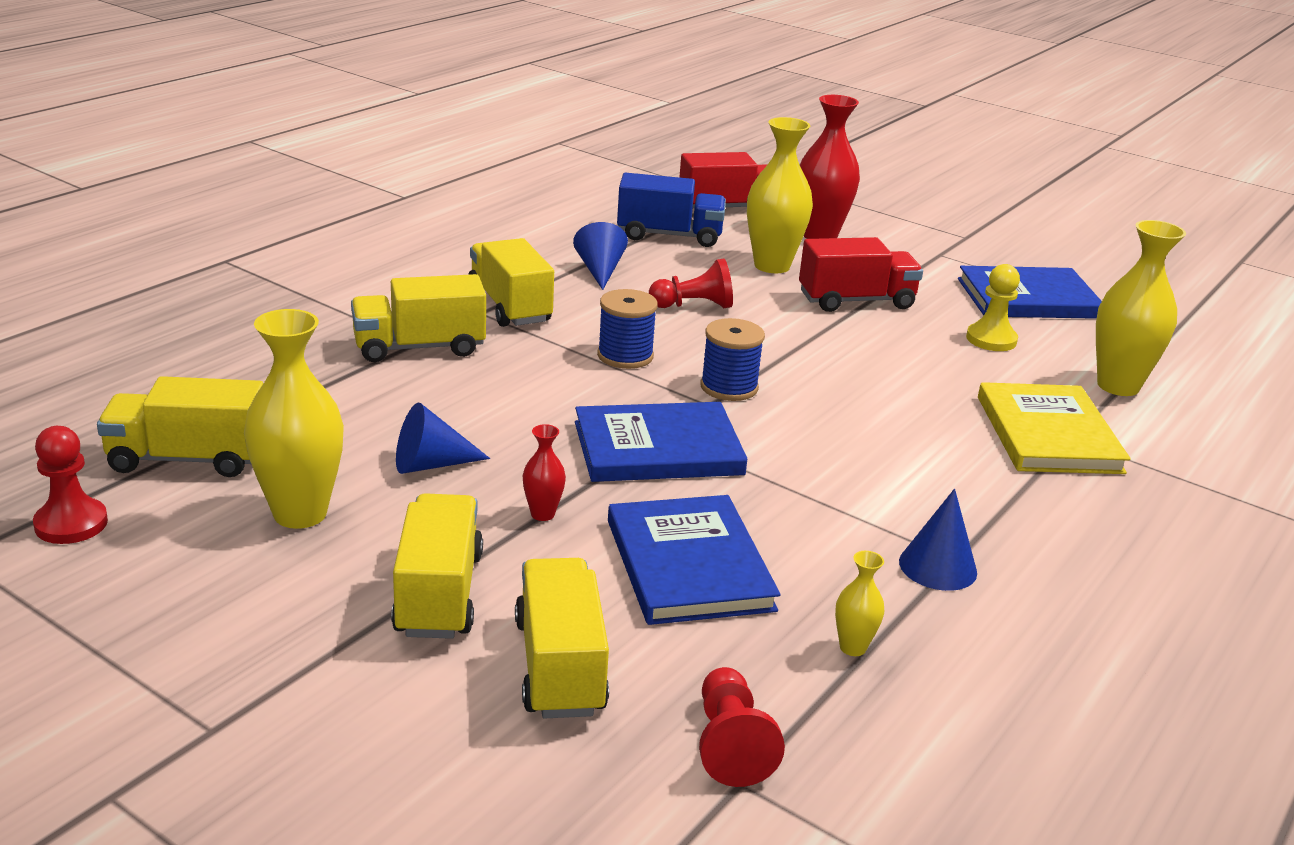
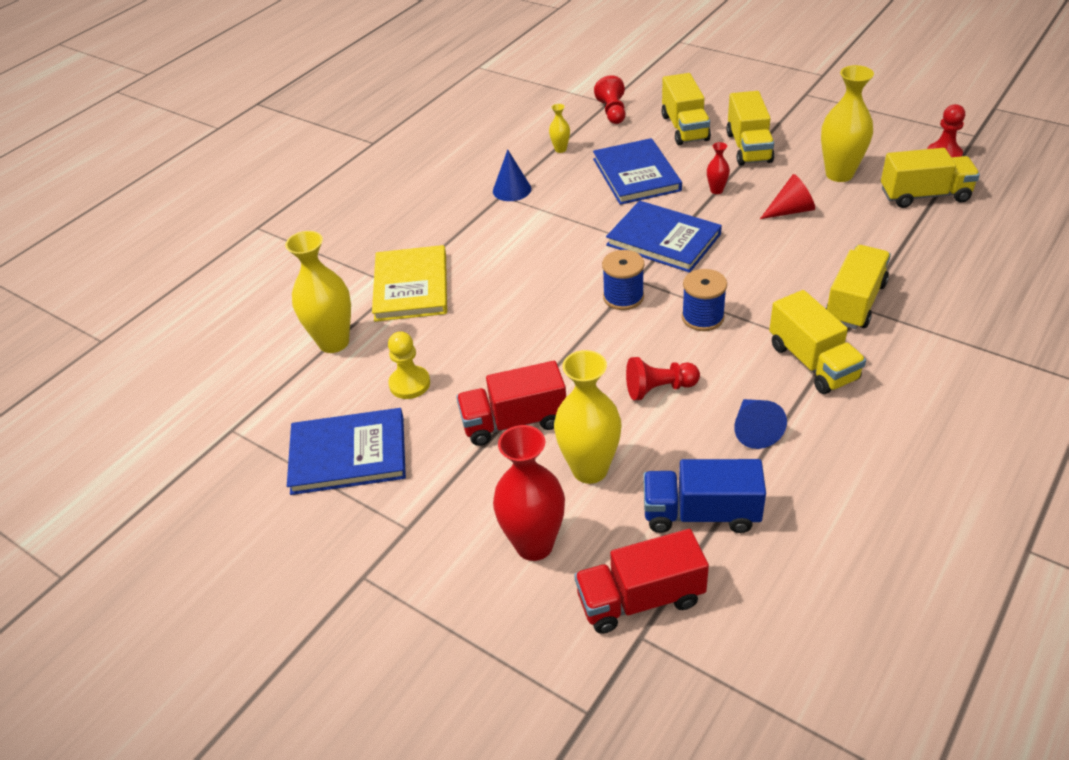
camera: 175 degrees left, 15 degrees up
yellow truck [351,274,486,362] -> yellow truck turned 45 degrees counterclockwise [826,245,891,329]
blue cone [396,402,490,474] -> red cone [760,174,815,219]
blue book [575,402,748,482] -> blue book turned 45 degrees clockwise [606,201,722,273]

